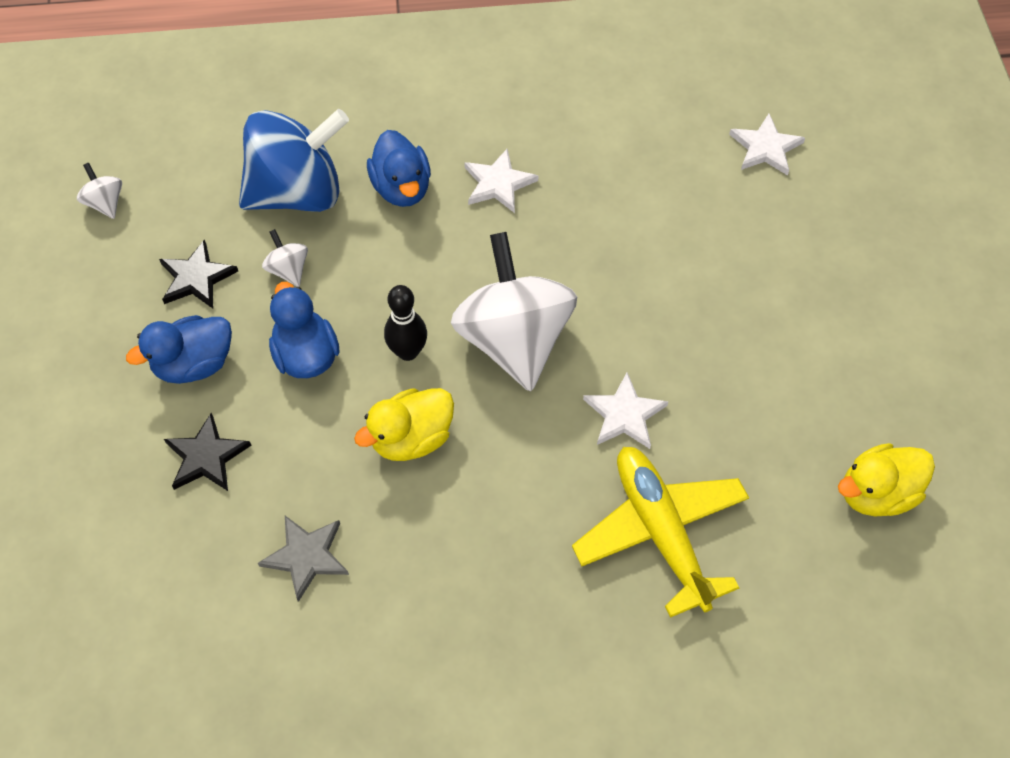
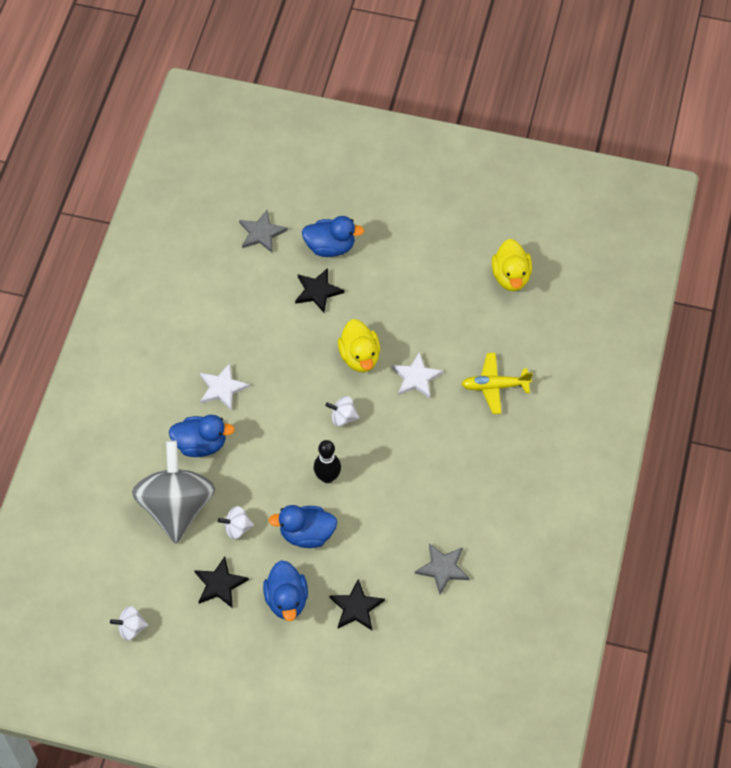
camera: 70 degrees left, 0 degrees up
blue spinning top [239,109,349,212] -> grey spinning top [132,440,215,544]
yellow duck [354,388,454,461] -> yellow duck moved to [338,319,380,372]
white spinning top [451,232,577,391] -> white spinning top [325,396,360,426], size x0.40
yellow plane [572,447,749,618] -> yellow plane [461,353,533,414], size x0.65
white star [729,114,805,176] -> grey star [239,210,288,253]
none -> black star [295,268,344,313]
none -> blue duck [302,216,364,257]

